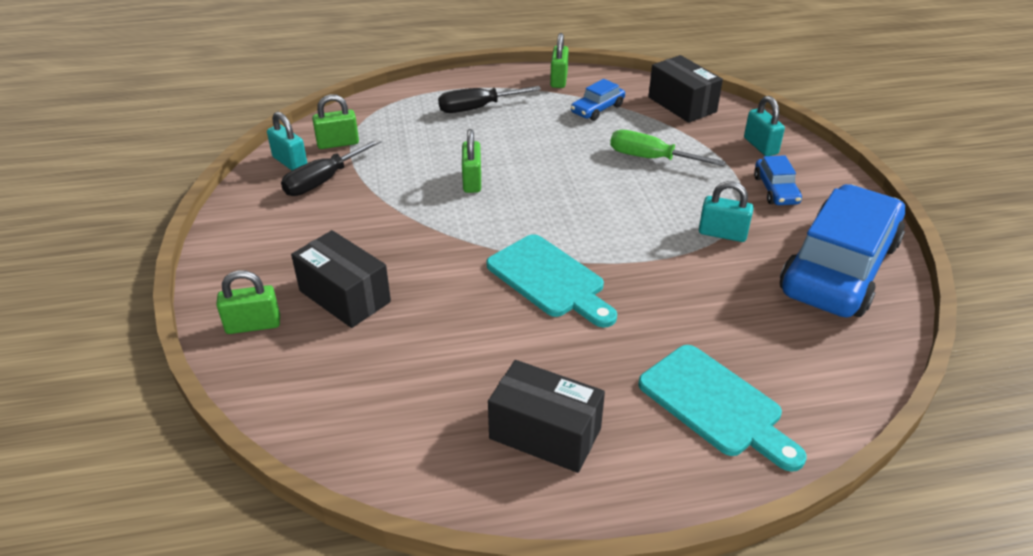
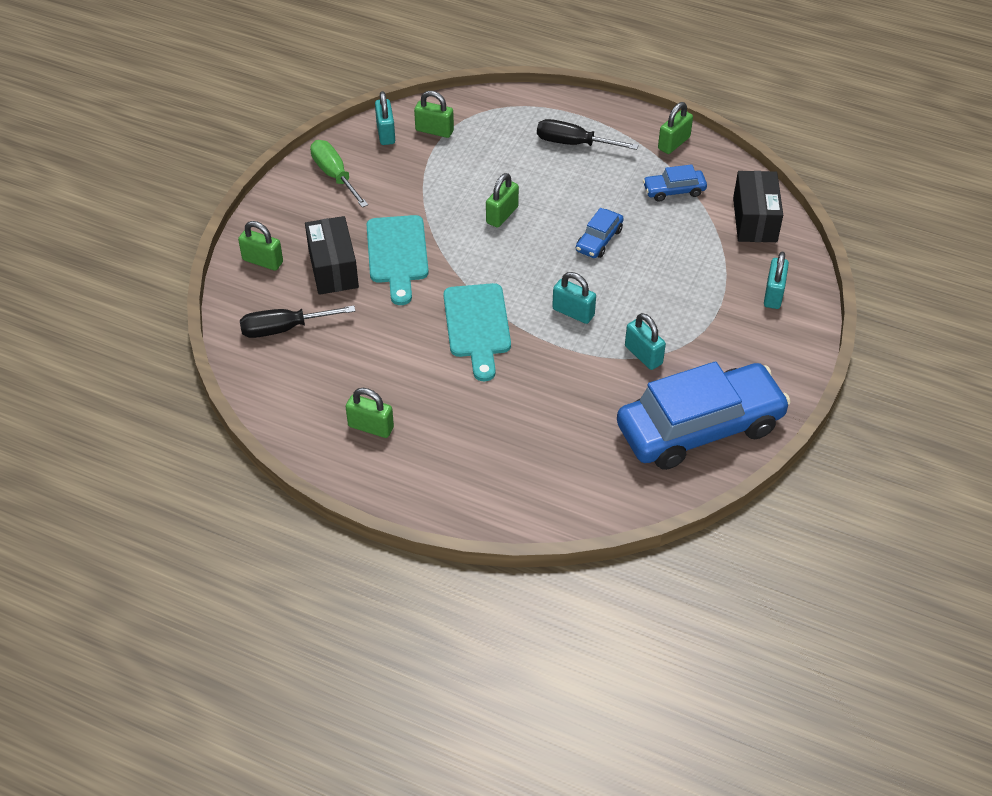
camera: 35 degrees right, 10 degrees up
black screwdriver [281,139,382,196] -> black screwdriver moved to [240,306,355,338]
black box [488,360,605,473] -> green padlock [346,388,394,438]
green screwdriver [610,130,725,166] -> green screwdriver moved to [310,140,368,208]
turquoise cutting board [638,345,806,472] -> turquoise cutting board moved to [366,215,429,305]
blue car [754,155,802,205] -> blue car moved to [576,208,624,258]
none -> turquoise padlock [552,272,596,324]

